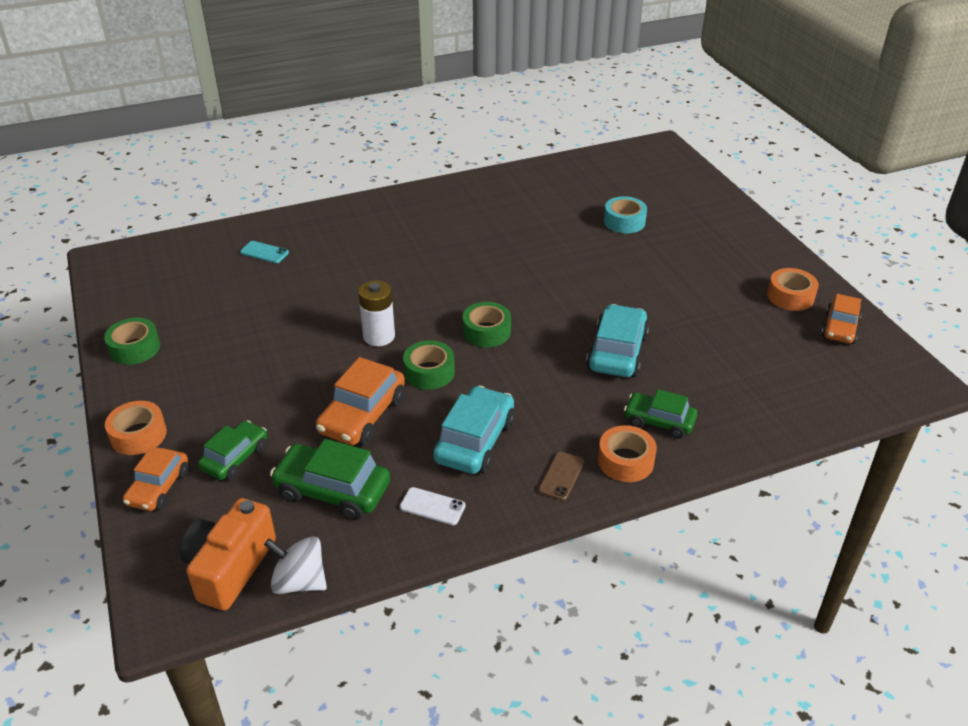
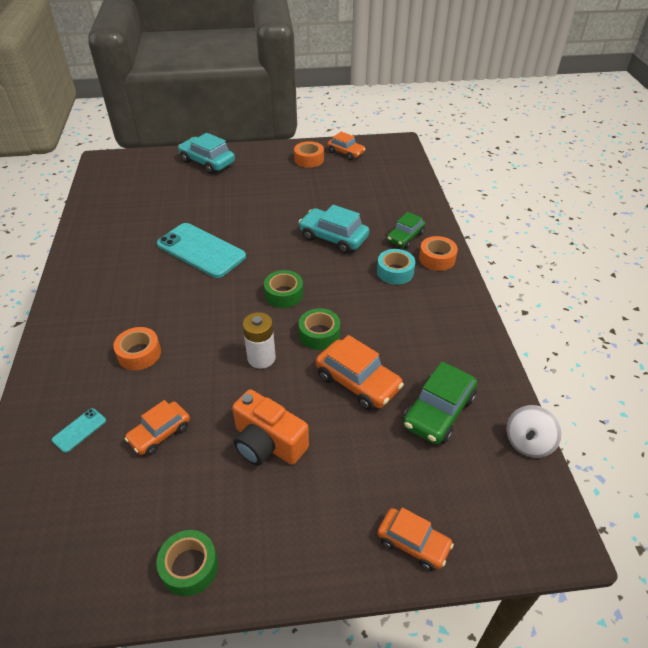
camera: 75 degrees left, 5 degrees up
orange tape [105,401,167,455] -> orange tape moved to [113,327,161,370]
orange camera [180,498,276,611] -> orange camera moved to [232,389,309,466]
green car [198,420,267,480] -> none
white phone [400,487,466,525] -> none
turquoise car [433,386,515,474] -> turquoise car moved to [178,133,235,174]
brown phone [538,452,584,501] -> none
turquoise tape [604,196,647,233] -> turquoise tape moved to [377,249,415,285]
none -> orange car [125,400,190,456]
none -> turquoise phone [157,223,246,278]

